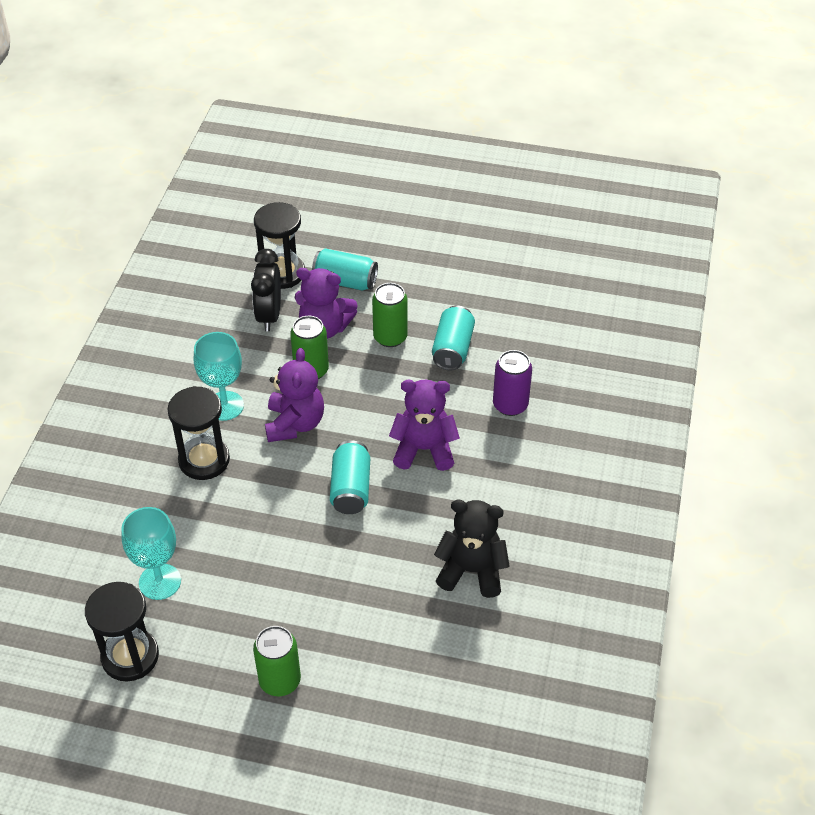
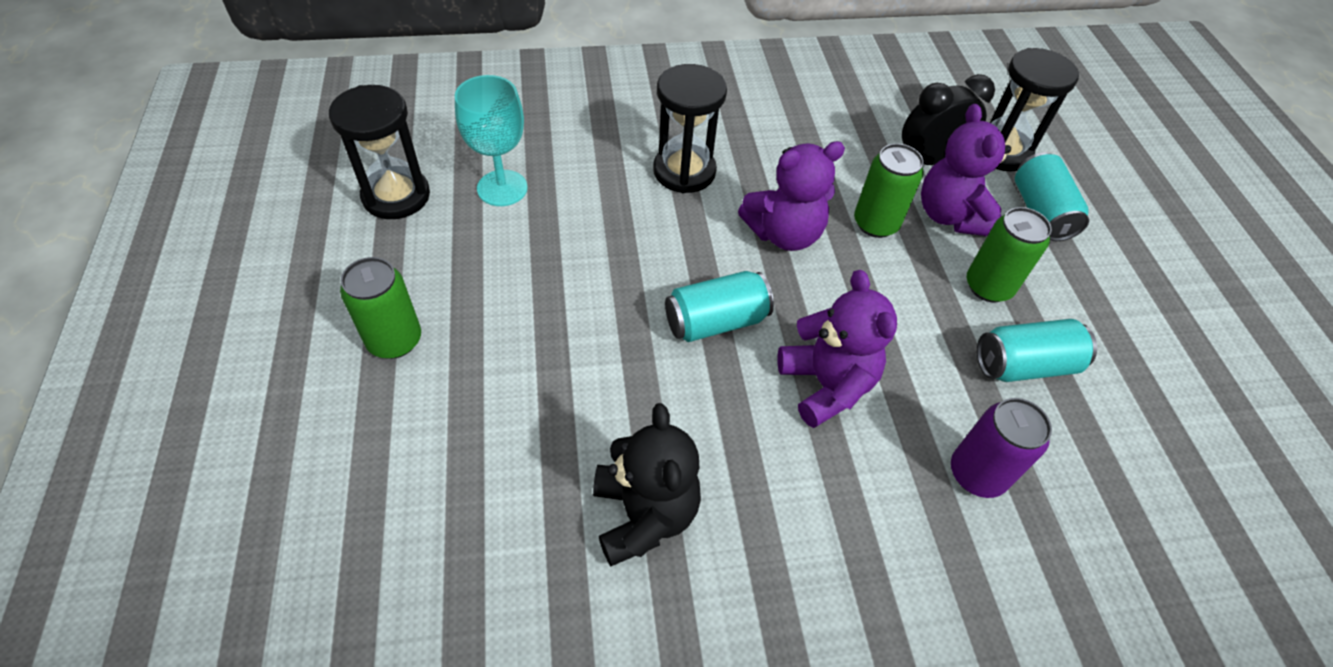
camera: 65 degrees right, 5 degrees up
turquoise goblet [194,332,244,421] -> none

